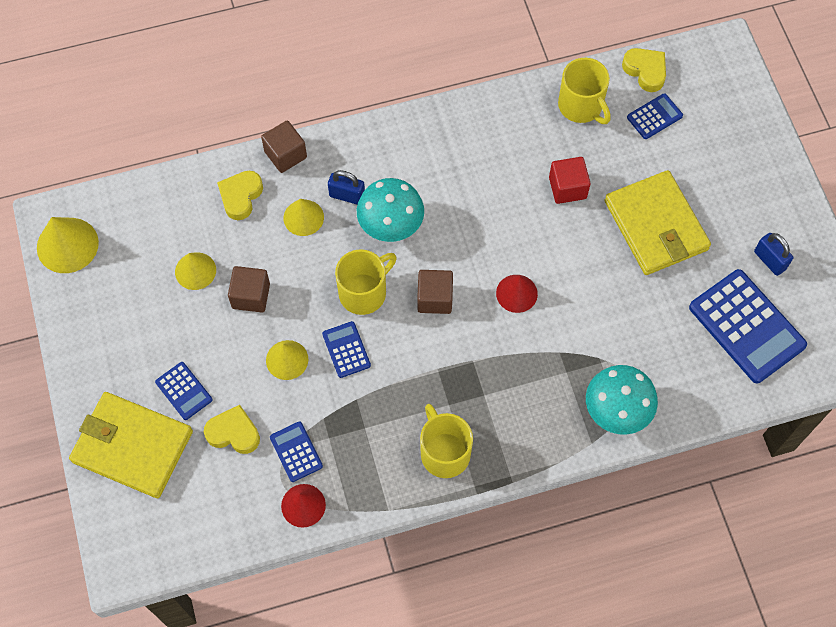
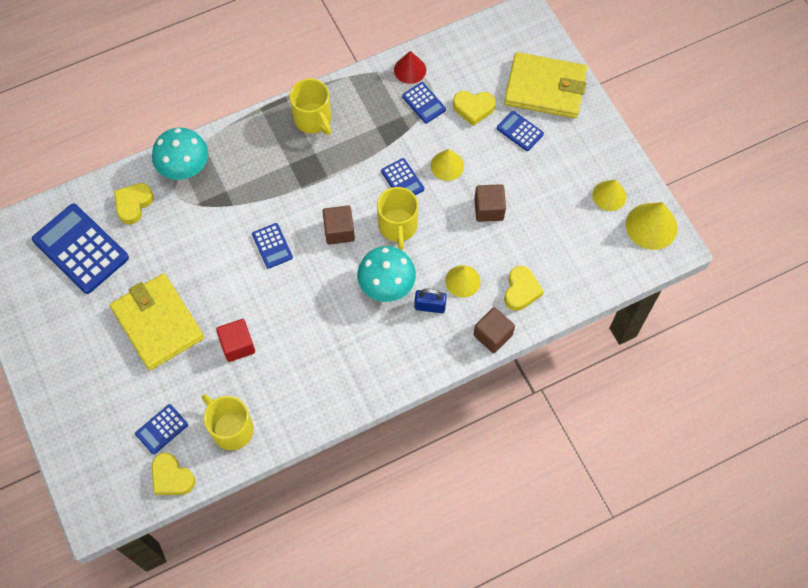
camera: 170 degrees right, 0 degrees up
yellow cone [175,252,216,290] -> yellow cone moved to [592,179,627,211]
yellow mug [335,249,397,315] -> yellow mug turned 45 degrees counterclockwise [377,187,418,250]
red cone [496,275,538,313] -> blue calculator [252,223,293,269]
blue padlock [754,233,793,276] -> none
none -> yellow heart [114,183,154,224]

